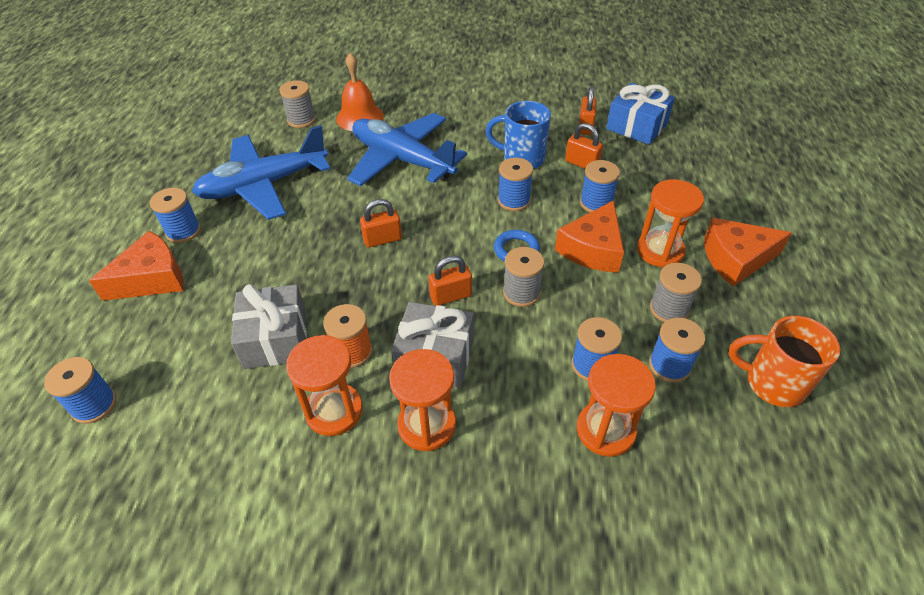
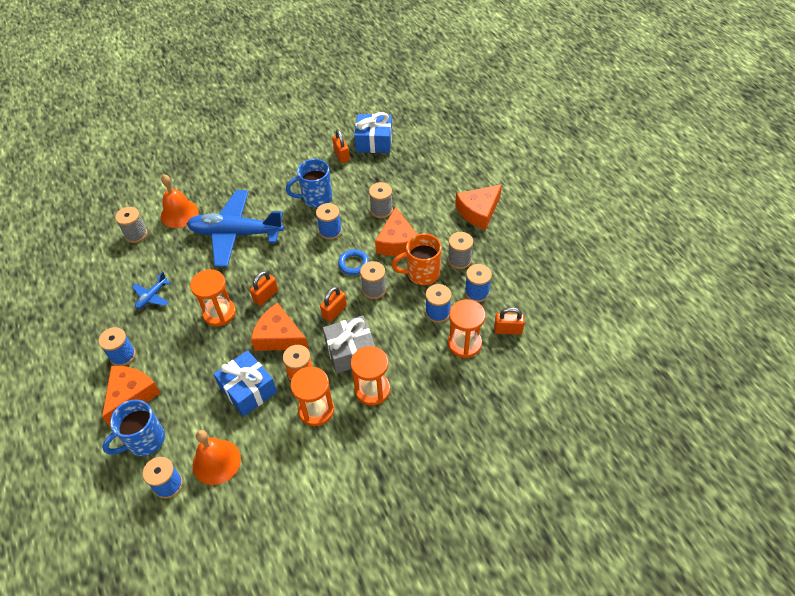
camera: 30 degrees left, 5 degrees up
blue plane [192,125,331,220] -> blue plane [132,272,171,309], size x0.42
grey gift [231,284,307,369] -> blue gift [213,350,277,416]
orange padlock [565,123,603,169] -> orange padlock moved to [494,307,525,335]
blue spool [580,160,620,212] -> grey spool [369,182,393,218]
orange hourglass [637,179,704,268] -> orange hourglass moved to [190,269,236,326]
orange mug [729,316,840,407] -> orange mug moved to [392,233,442,285]
none -> blue mug [102,400,165,456]
none -> orange bell [193,430,241,485]
none -> orange cheese [251,303,309,351]

